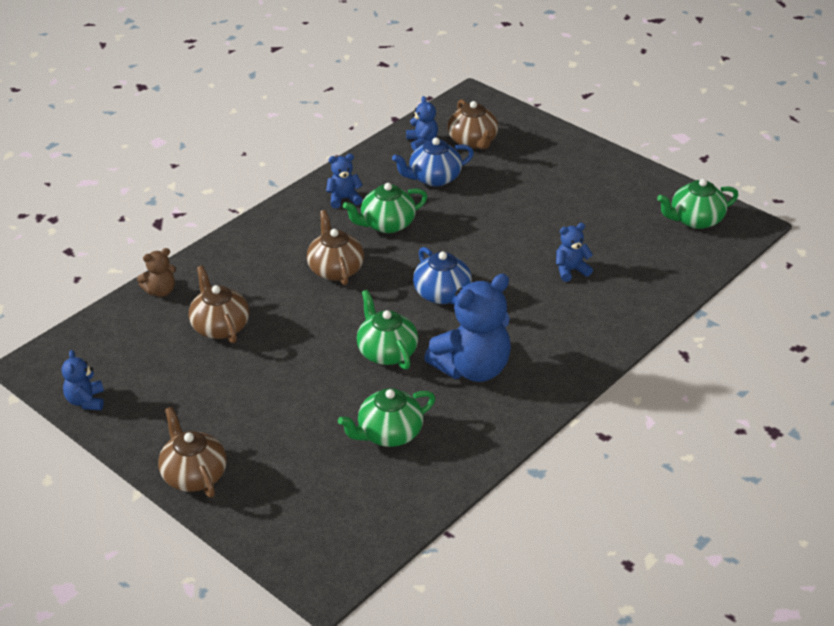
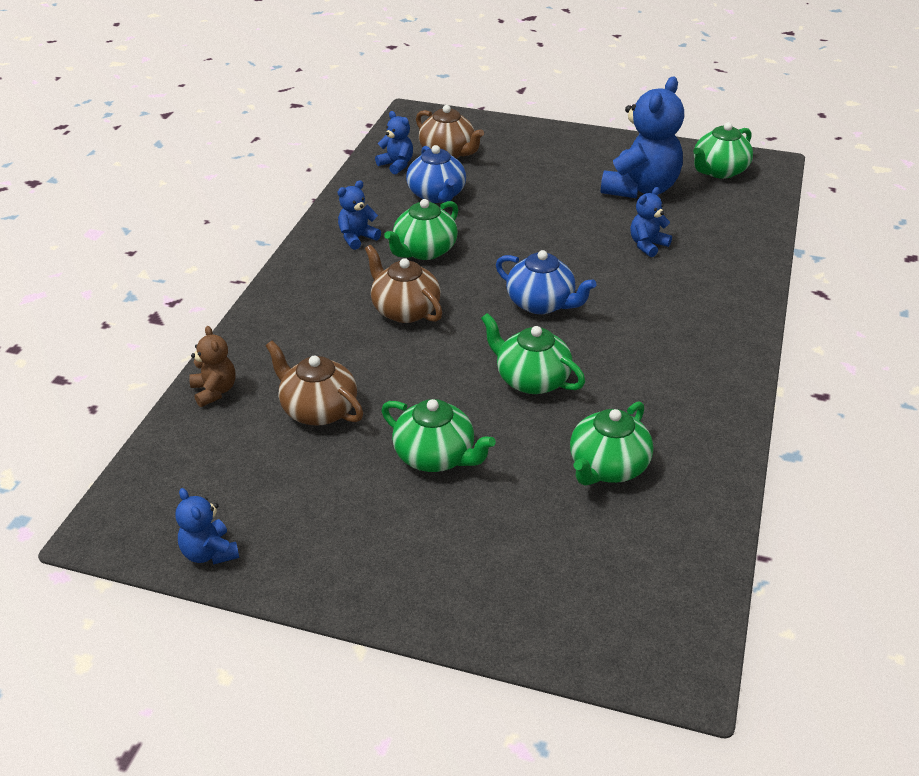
camera: 25 degrees left, 0 degrees up
brown teddy bear [137,248,176,297] -> brown teddy bear turned 60 degrees counterclockwise [189,326,236,407]
brown teapot [158,407,227,498] -> none
blue teapot [392,138,474,187] -> blue teapot turned 60 degrees counterclockwise [406,145,466,203]
blue teddy bear [424,274,511,382] -> blue teddy bear moved to [601,76,684,198]
none -> green teapot [381,399,496,472]

